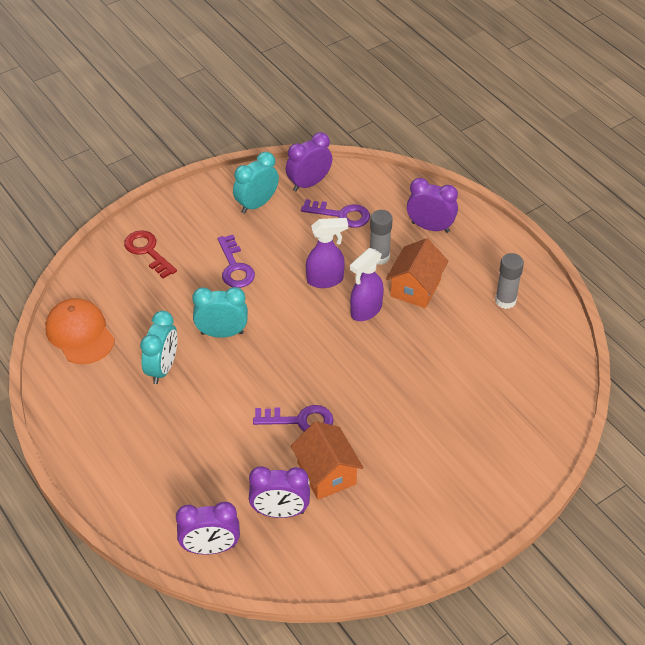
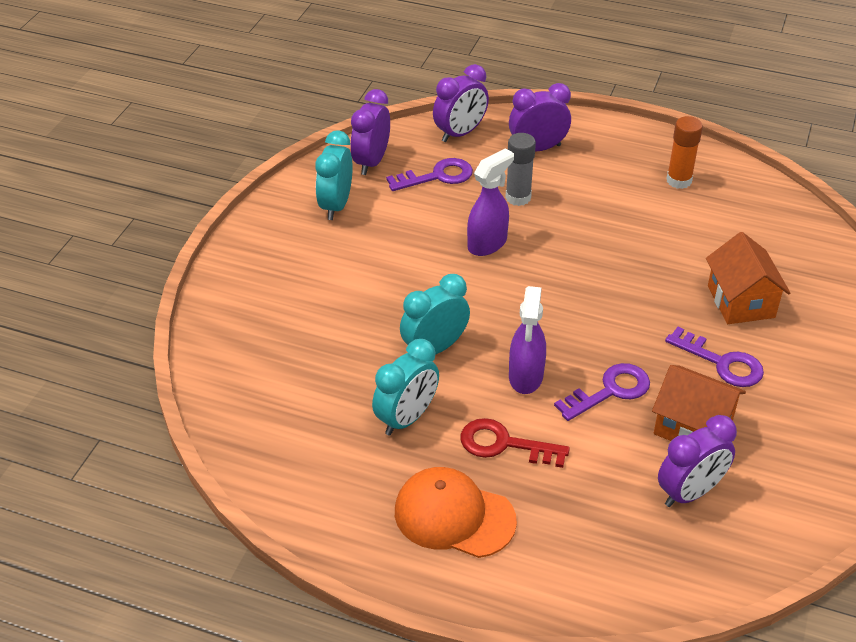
camera: 35 degrees left, 5 degrees down
orange cap [45,298,115,364] -> orange cap moved to [395,467,517,558]
red key [124,230,177,279] -> red key moved to [461,418,570,468]
turquoise clock [140,311,177,384] -> turquoise clock turned 60 degrees clockwise [372,339,439,436]
purple clock [176,502,240,555] -> purple clock moved to [433,64,489,142]
purple key [218,235,255,288] -> purple key moved to [665,327,764,387]
purple spray bottle [350,248,384,321] -> purple spray bottle moved to [509,286,546,394]
orange house [386,238,448,308] -> orange house moved to [706,232,790,324]
grey glue stick [495,253,524,309] -> orange glue stick [666,116,703,189]

